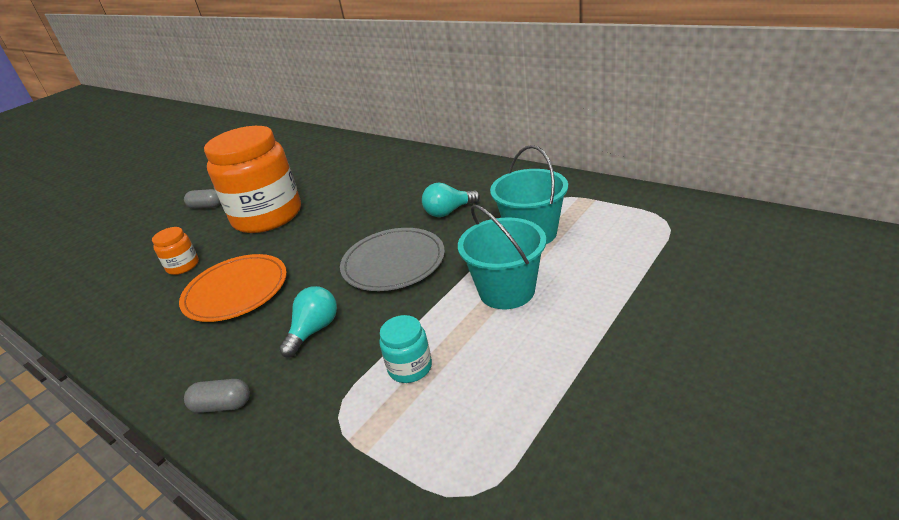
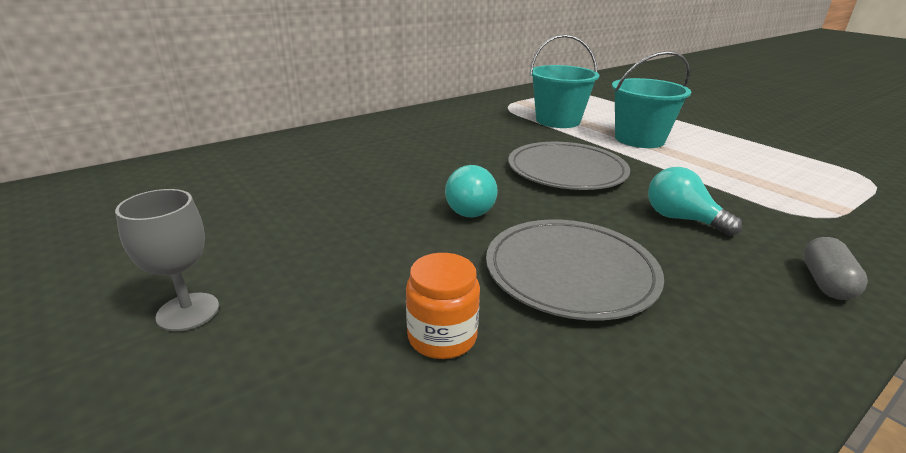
camera: 80 degrees left, 5 degrees down
orange plate [179,254,287,322] -> grey plate [486,219,664,320]
grey capsule [184,189,221,209] -> grey goblet [115,189,219,331]
orange jar [204,126,301,233] -> none
turquoise jar [379,315,432,383] -> none
turquoise light bulb [422,183,480,217] -> turquoise light bulb moved to [445,165,498,217]

